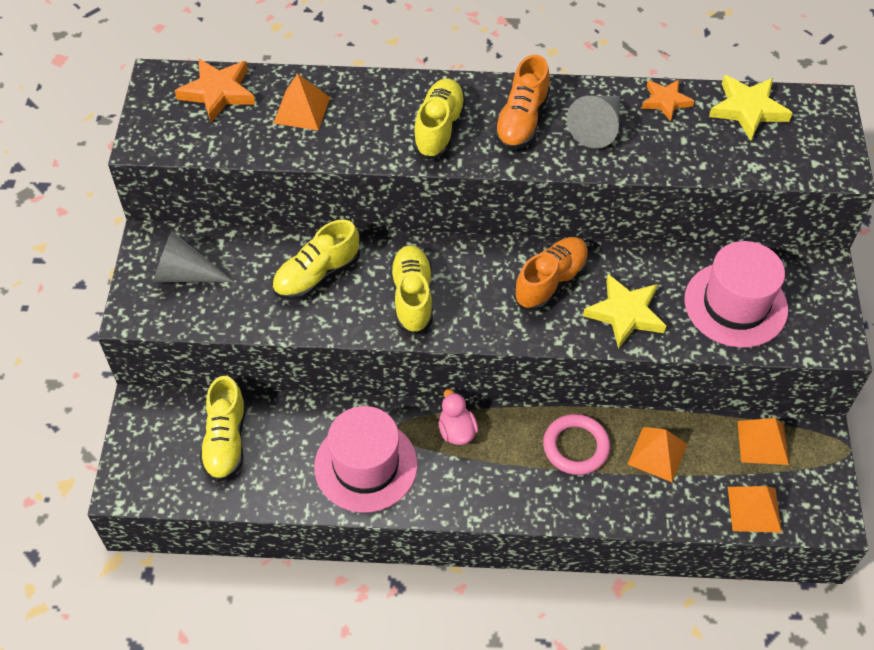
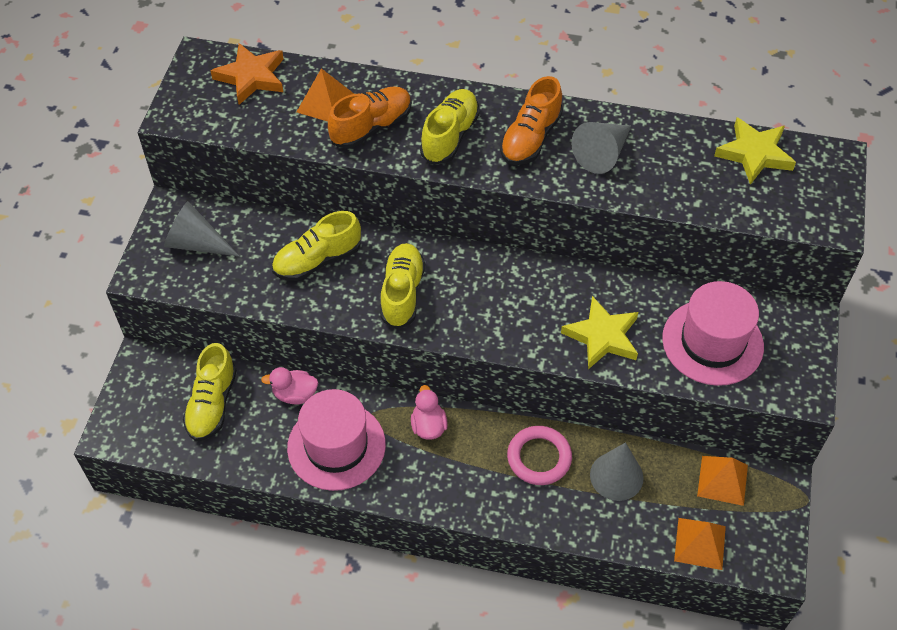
camera: 10 degrees right, 0 degrees up
orange shoe [514,237,589,311] -> orange shoe moved to [328,86,412,149]
orange pyramid [628,427,687,482] -> grey cone [590,442,643,501]
orange star [642,79,694,122] -> none
none -> pink duck [261,367,318,404]

